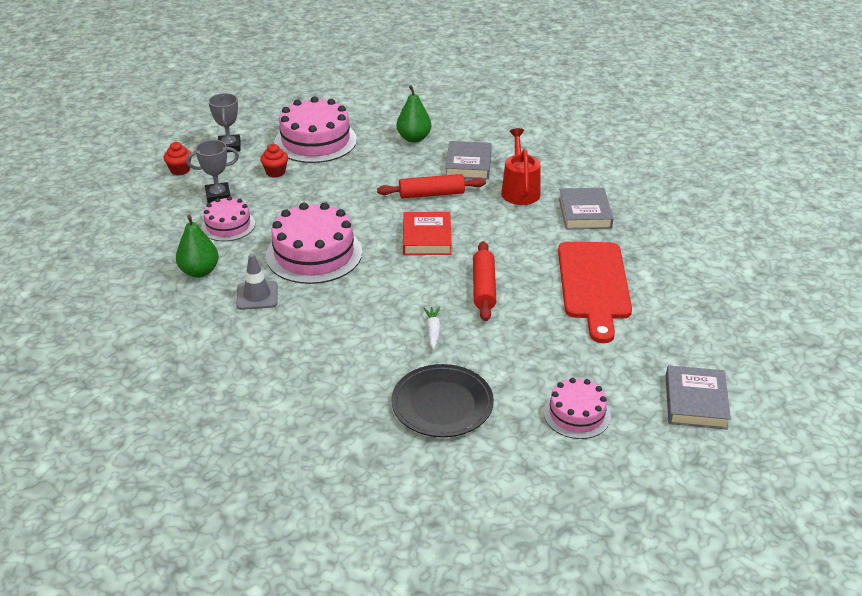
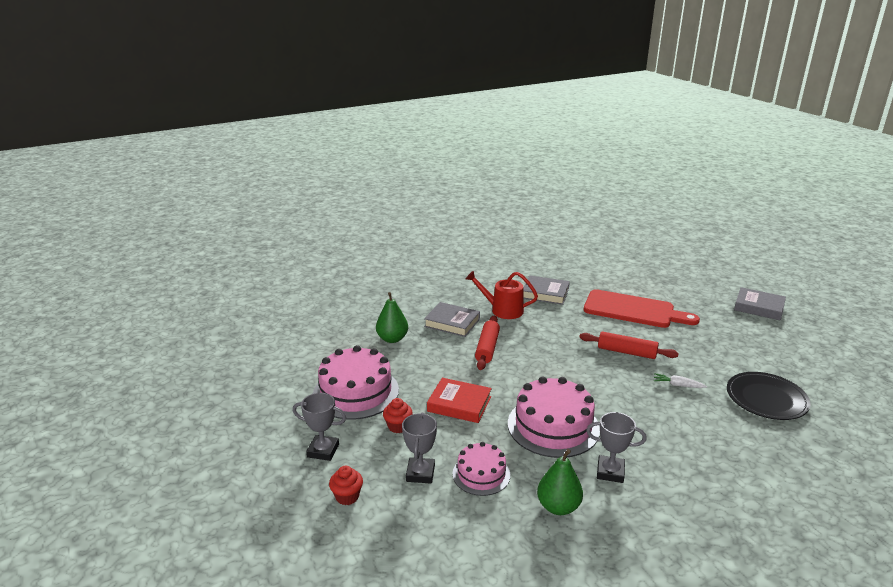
camera: 70 degrees left, 10 degrees down
grey traffic cone [236,253,278,310] -> grey trophy [586,412,647,483]
red book [403,212,452,255] -> red book moved to [427,378,492,423]
pink cake [544,378,611,439] -> none

